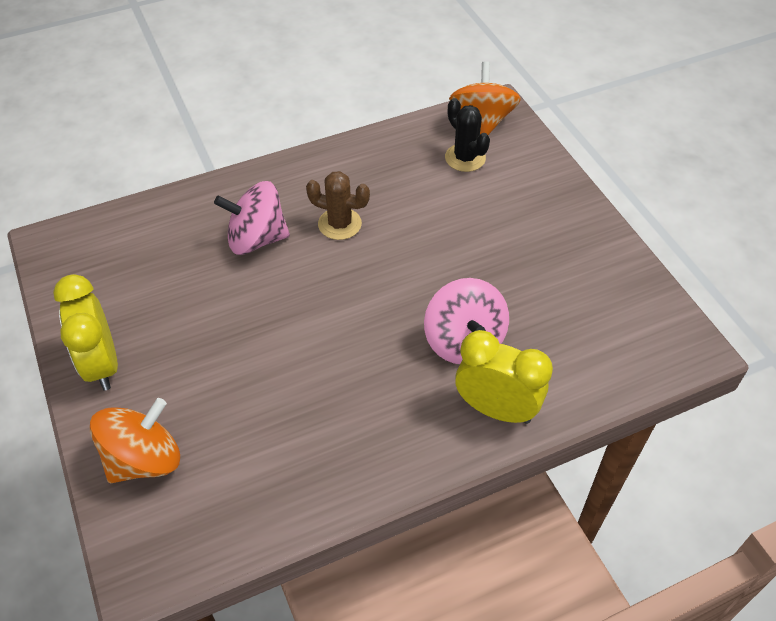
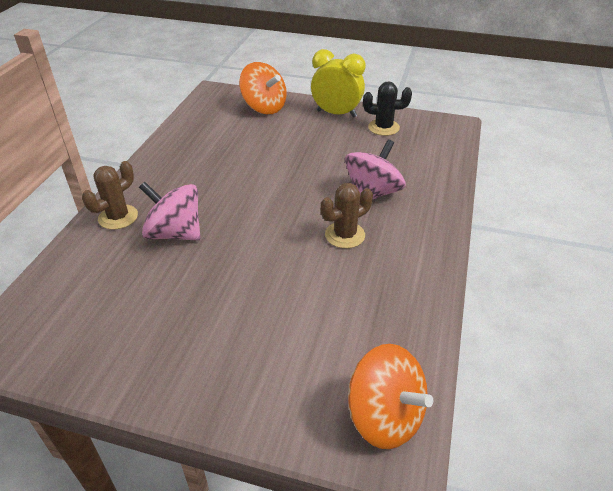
camera: 130 degrees right, 10 degrees down
orange spinning top [90,398,180,483] -> orange spinning top turned 45 degrees counterclockwise [239,62,287,114]
black cactus [445,98,490,172] -> black cactus moved to [363,81,412,136]
yellow clock [455,330,553,424] -> brown cactus [82,161,138,230]

